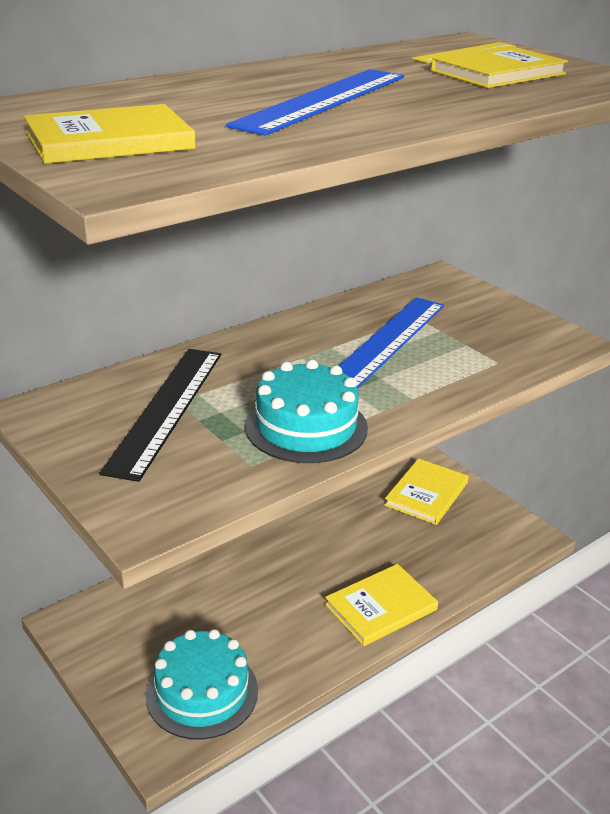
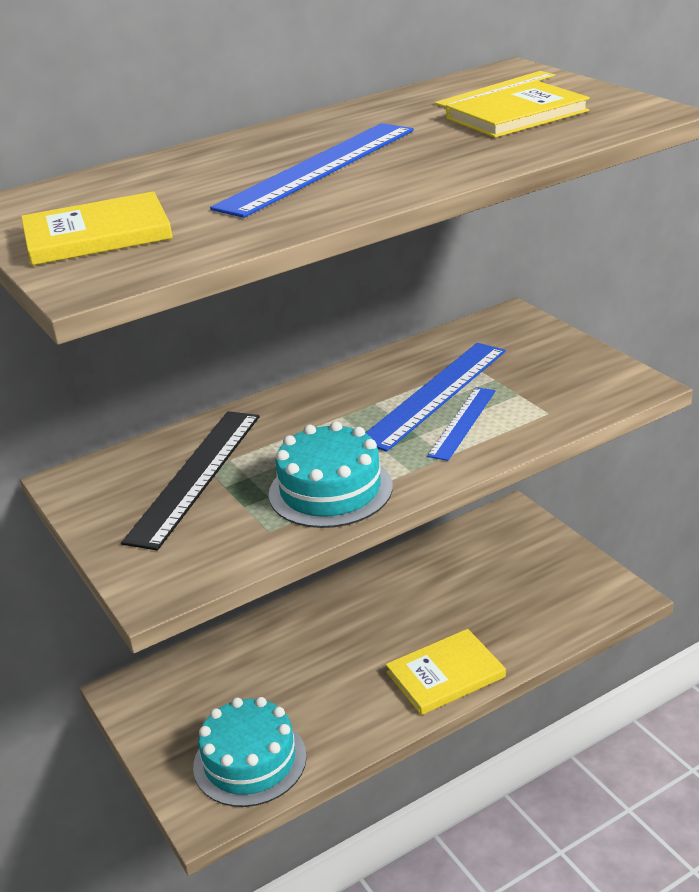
camera: 10 degrees right, 0 degrees up
yellow book [384,458,469,525] -> none
none -> blue ruler [427,387,496,461]

